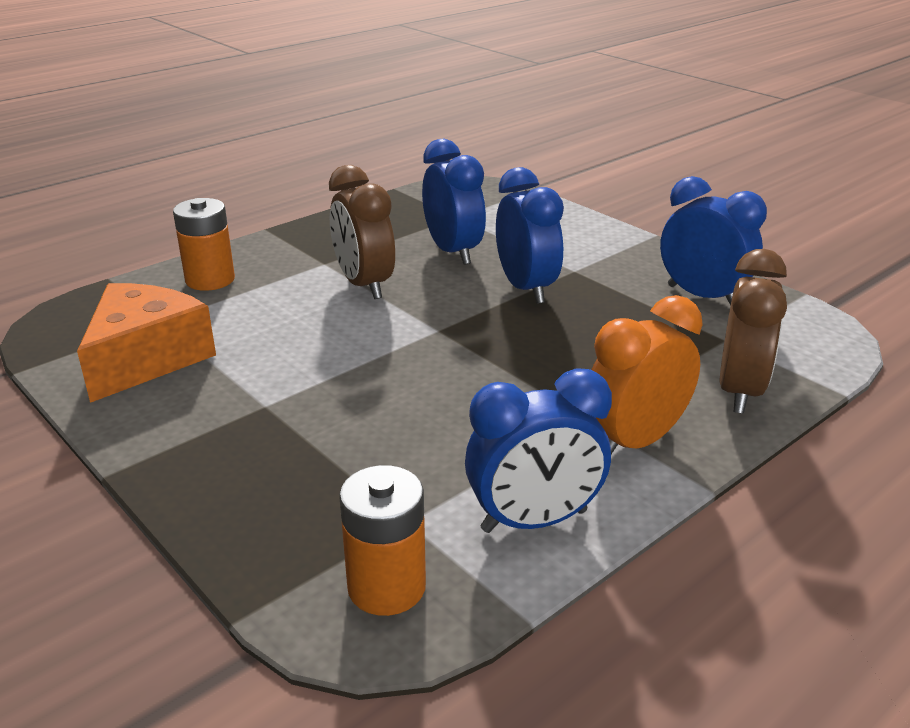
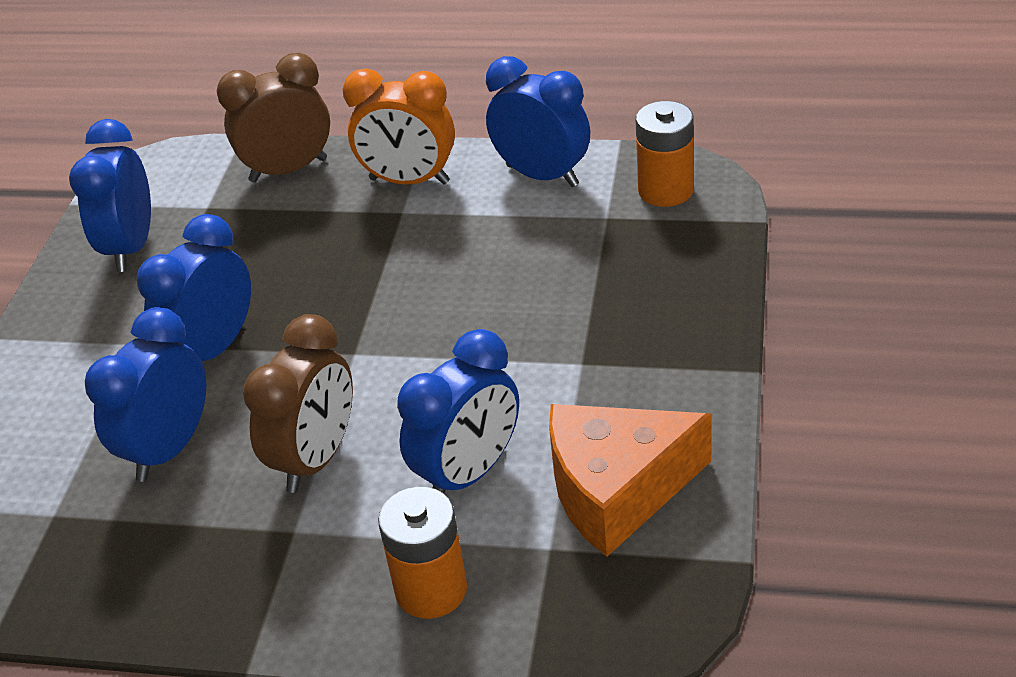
camera: 125 degrees left, 10 degrees up
none -> blue clock [397,329,519,493]

